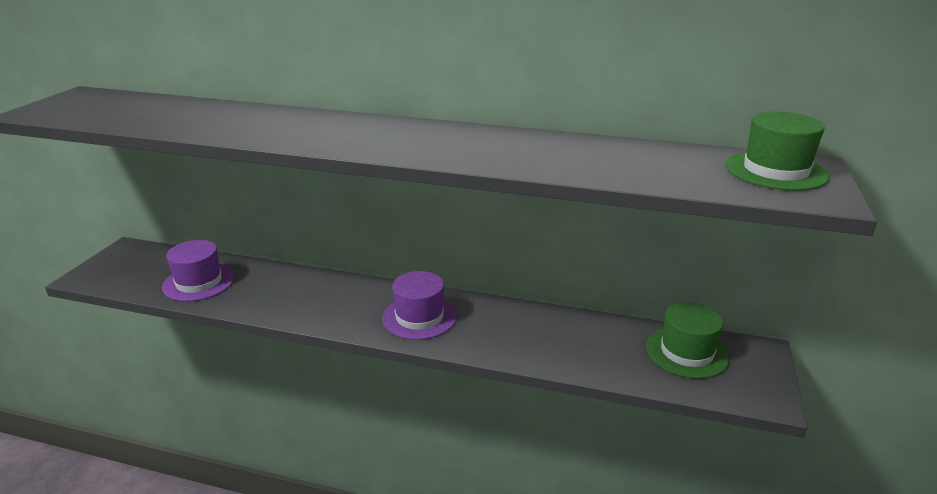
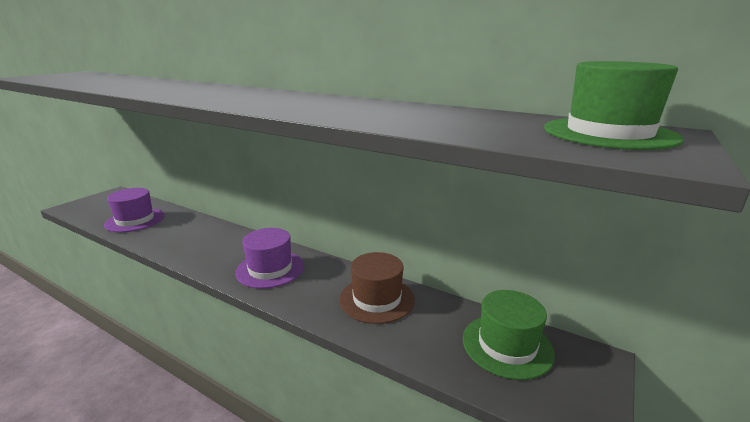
camera: 15 degrees right, 5 degrees down
none -> brown hat [339,252,415,324]

